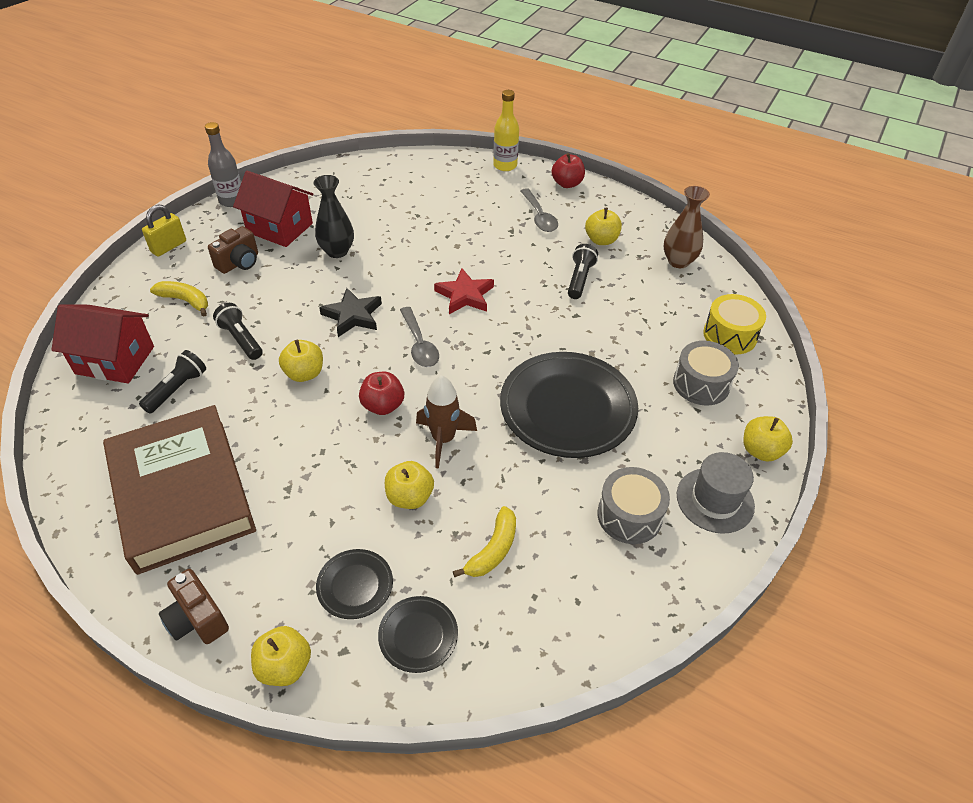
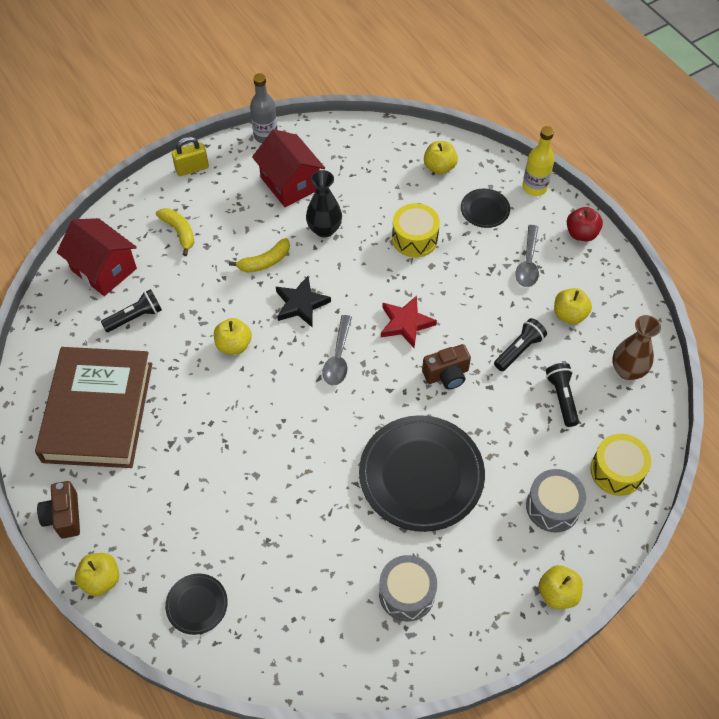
camera: 30 degrees right, 10 degrees up
brown camera [208,226,258,274] -> brown camera moved to [422,344,471,389]
black flashlight [213,303,263,360] -> black flashlight moved to [546,363,579,427]
black plate [316,549,393,619] -> black plate moved to [461,189,510,228]
red apple [359,372,404,415] -> none
yellow apple [385,461,434,509] -> yellow apple moved to [424,141,458,174]
brown rocket [416,375,477,469] -> none
yellow banana [453,506,516,577] -> yellow banana moved to [229,238,290,273]
grey hat [677,452,755,534] -> none
none -> yellow drum [392,203,440,257]

